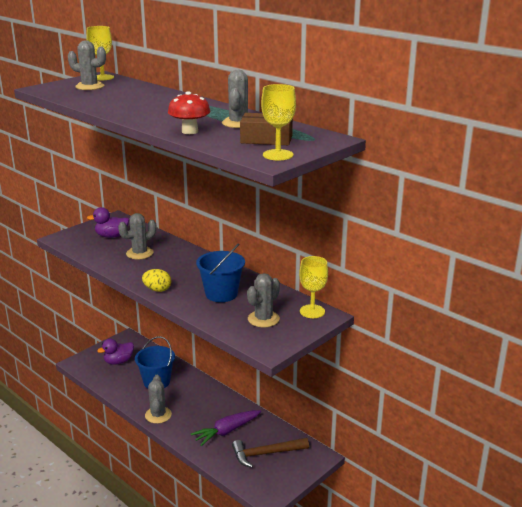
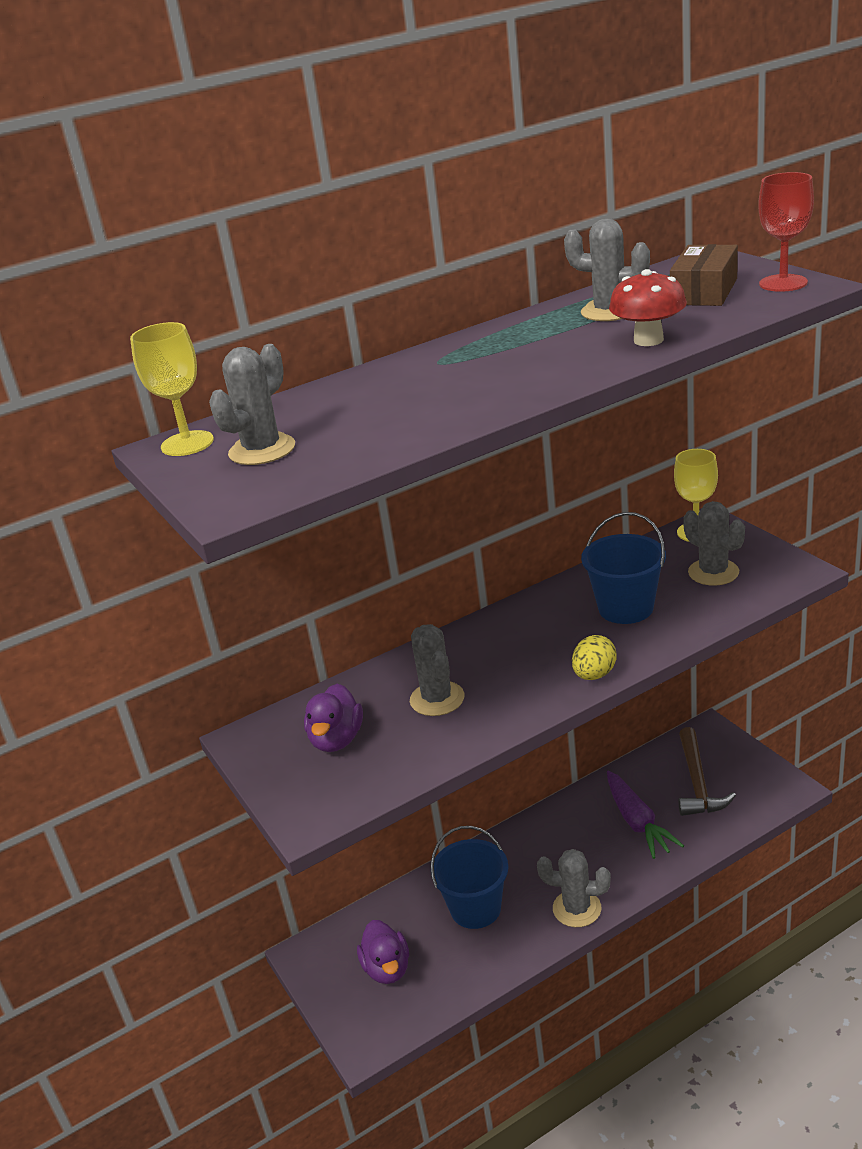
camera: 70 degrees left, 5 degrees up
yellow goblet [261,84,296,160] -> red goblet [758,172,814,292]

